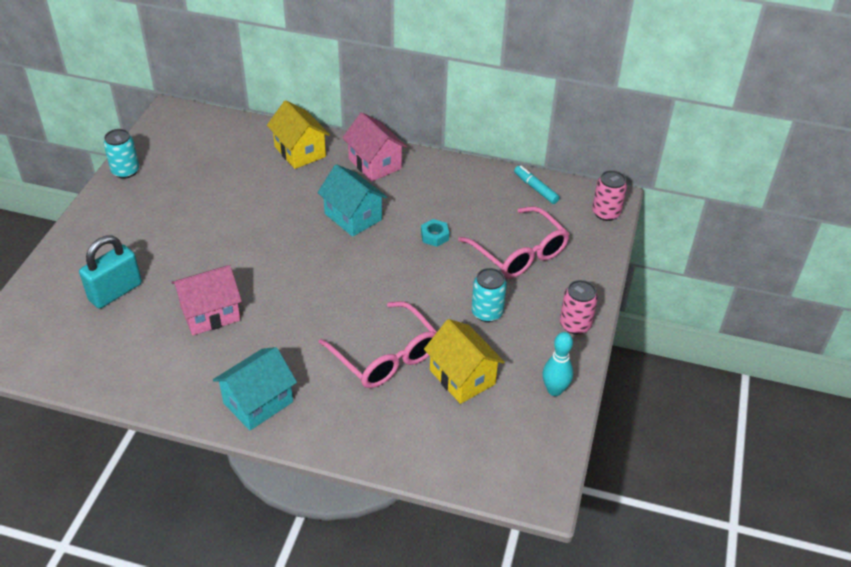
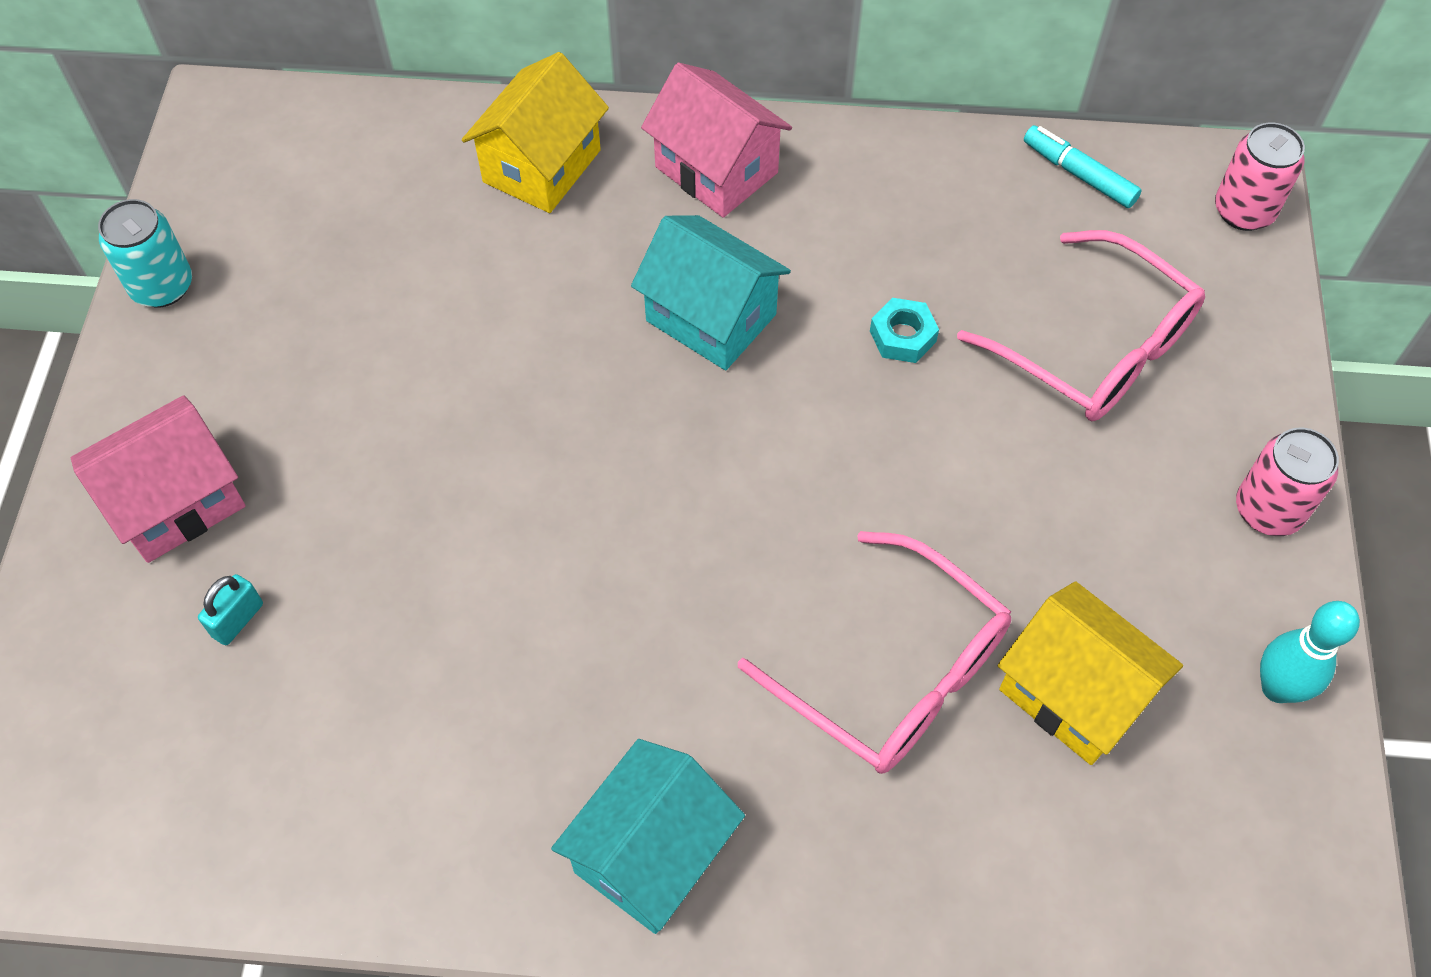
camera: 10 degrees left, 15 degrees up
turquoise padlock [79,236,142,309] -> turquoise padlock [198,574,263,645], size x0.47
pink house [171,265,242,335] -> pink house moved to [71,395,246,563]
yellow house [267,100,330,169] -> yellow house turned 75 degrees clockwise [462,52,609,213]
turquoise can [471,268,507,322] -> none

